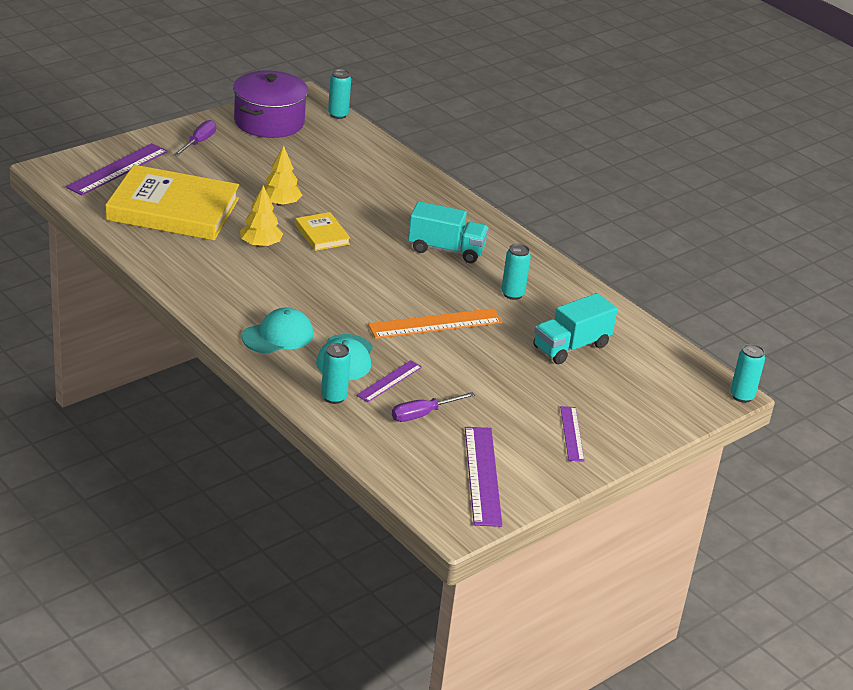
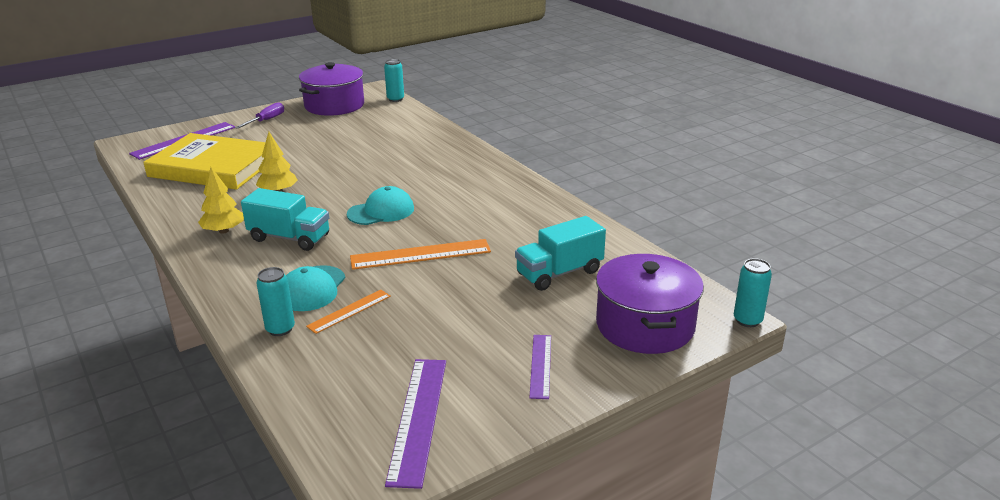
camera: 10 degrees right, 5 degrees down
turquoise cap [242,308,313,354] -> turquoise cap moved to [347,186,414,225]
yellow tree [264,146,302,206] -> yellow tree moved to [198,167,244,234]
yellow book [295,212,350,251] -> none
purple ruler [356,360,422,402] -> orange ruler [306,290,391,334]
purple screwdriver [392,392,475,422] -> none
turquoise truck [408,201,489,263] -> turquoise truck moved to [241,188,329,251]
turquoise can [501,244,531,300] -> none
none -> purple pot [596,254,704,354]

